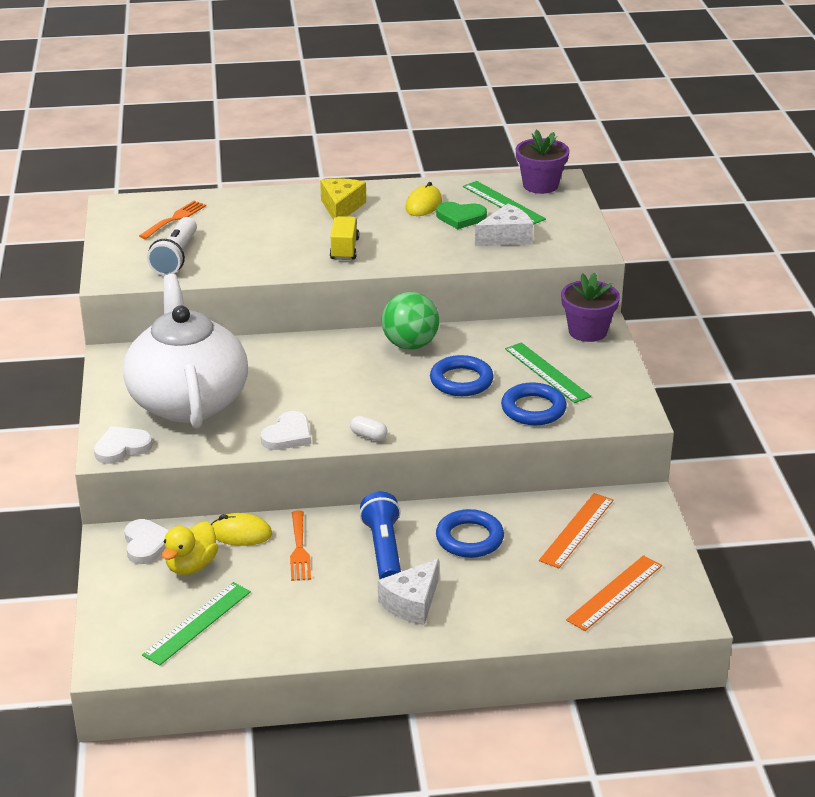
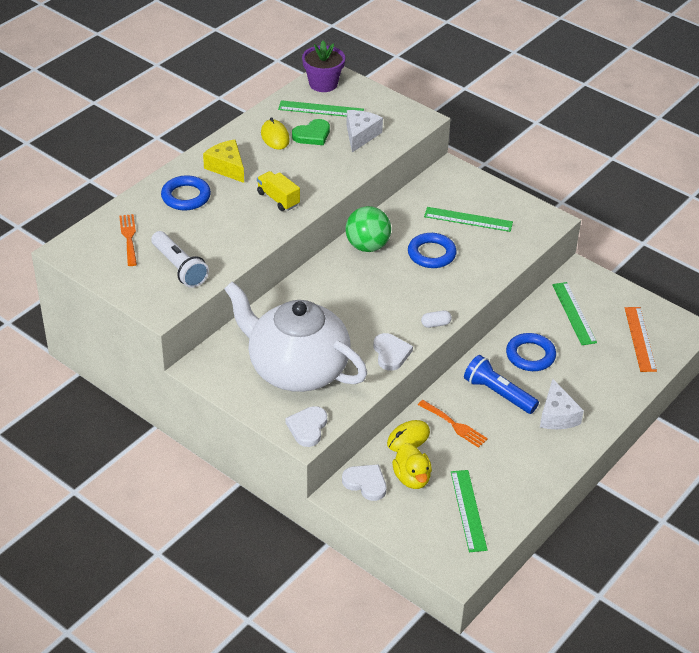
camera: 45 degrees left, 10 degrees up
blue ring [501,382,567,425] -> blue ring moved to [161,175,211,210]
orange ruler [539,493,614,568] -> green ruler [552,282,597,345]
purple flower pot [561,273,620,342] -> none

